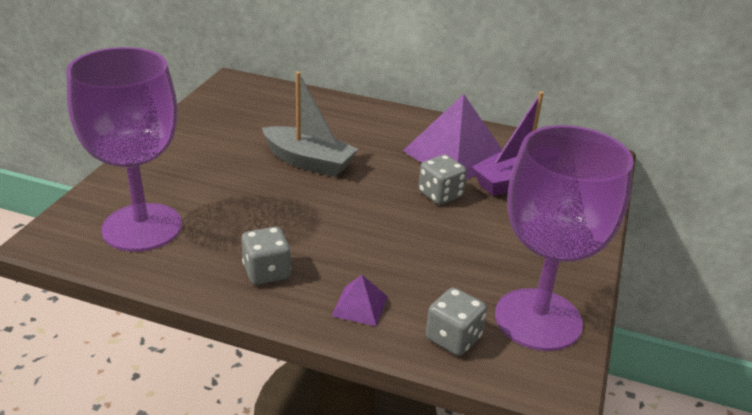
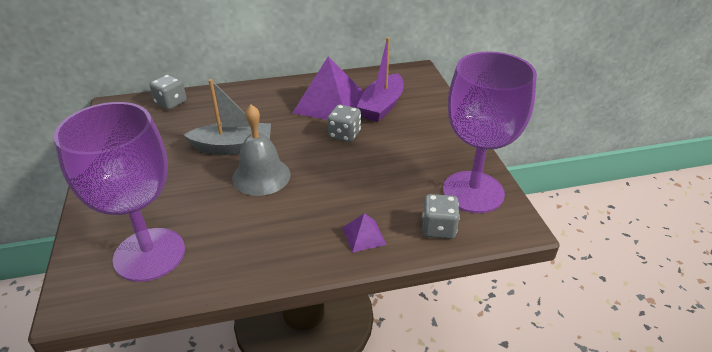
camera: 30 degrees left, 5 degrees up
grey dice [241,227,291,285] -> grey dice moved to [150,74,187,110]
none -> grey bell [232,105,291,196]

